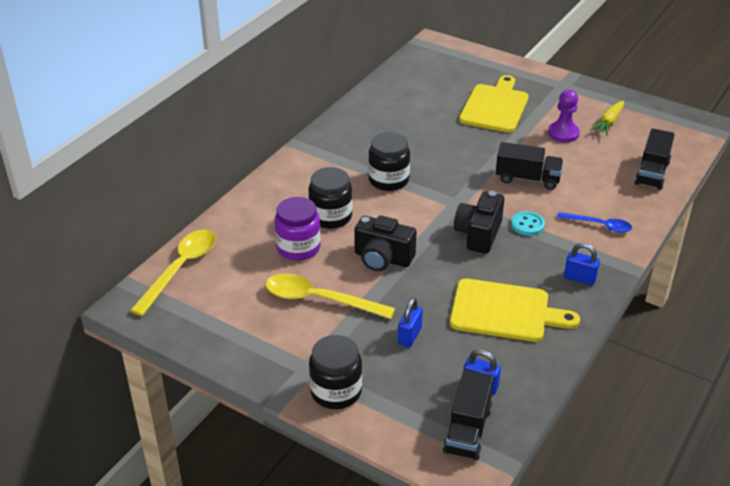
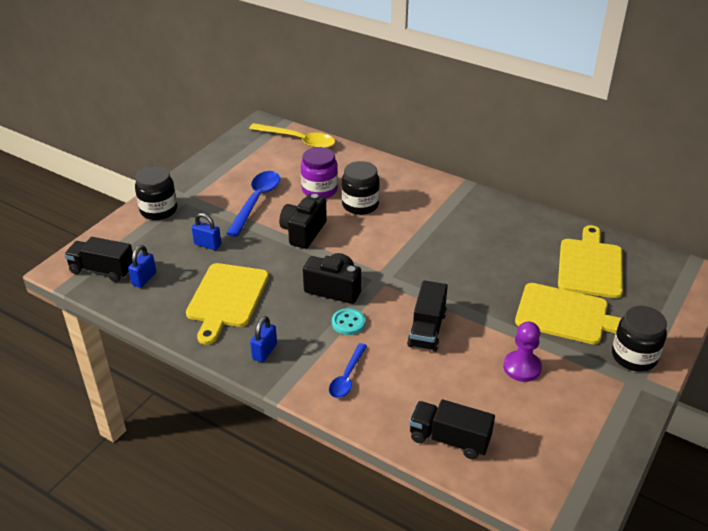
camera: 90 degrees right, 0 degrees up
yellow spoon [265,273,395,319] -> blue spoon [226,171,280,237]
black jar [368,132,410,191] -> black jar moved to [612,306,667,371]
yellow carrot [590,101,624,136] -> none
none -> yellow cutting board [558,225,623,298]

